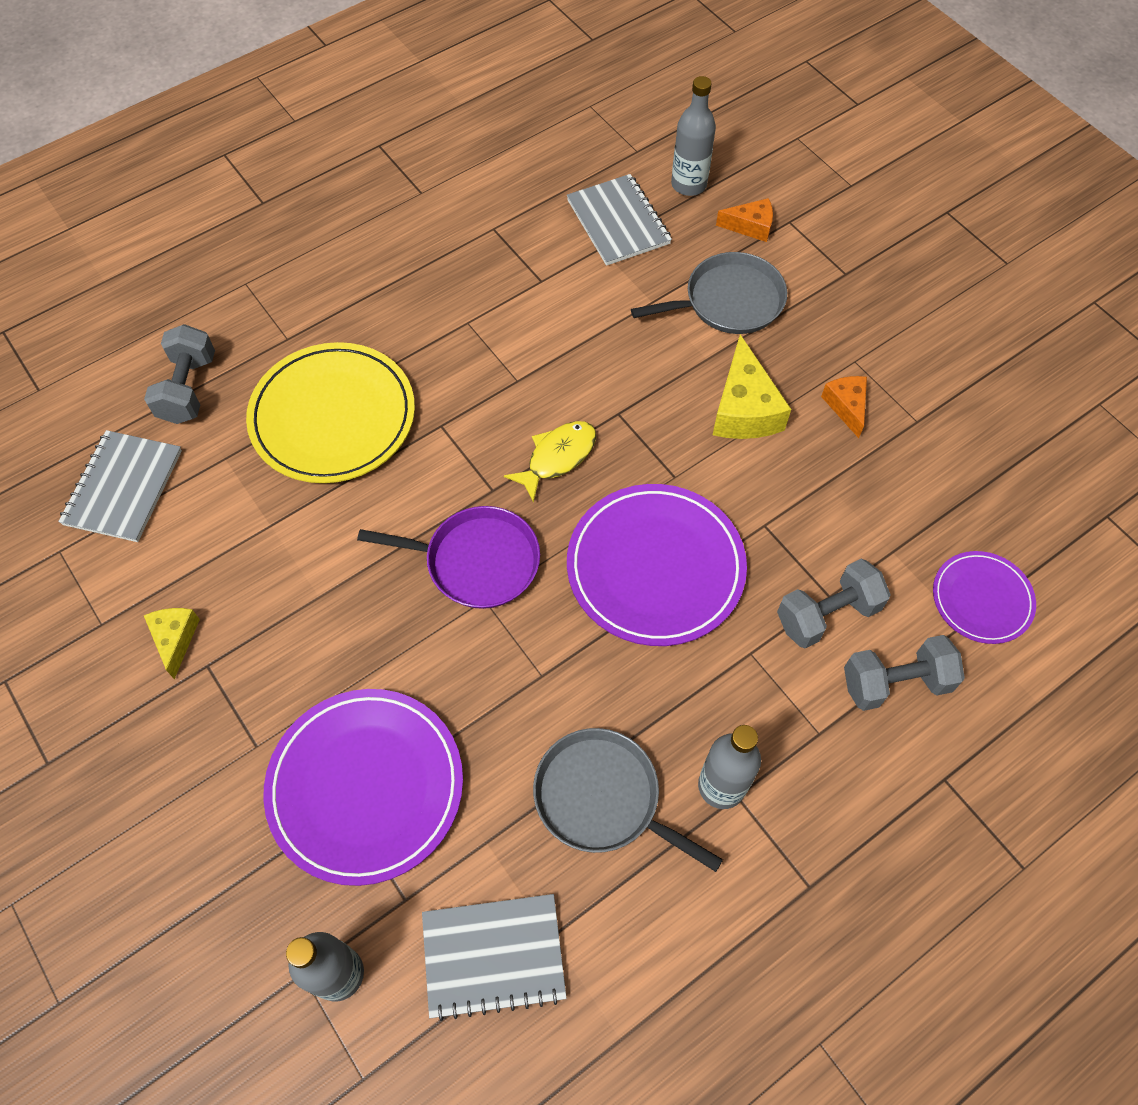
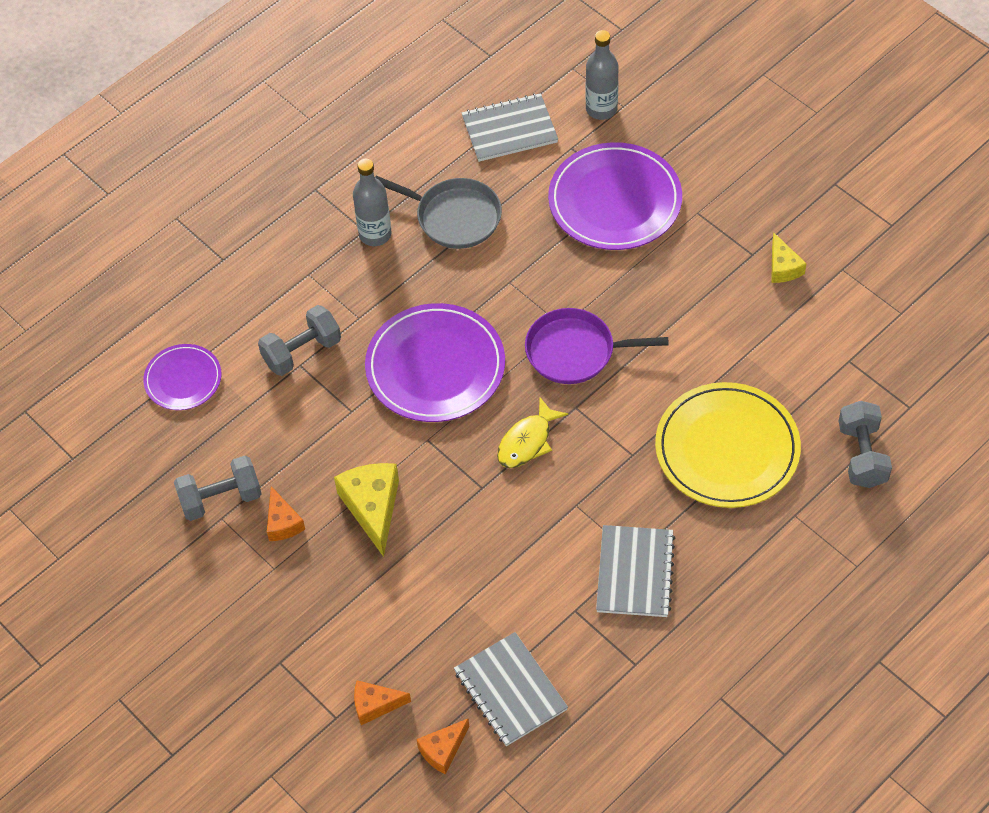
camera: 175 degrees right, 5 degrees down
grey notebook [58,430,182,542] -> grey notebook moved to [596,525,675,617]
grey pan [631,252,787,334] -> none
grey bottle [671,76,716,196] -> orange cheese [416,719,469,774]
grey dumbbell [844,635,965,711] -> grey dumbbell moved to [174,456,262,521]

